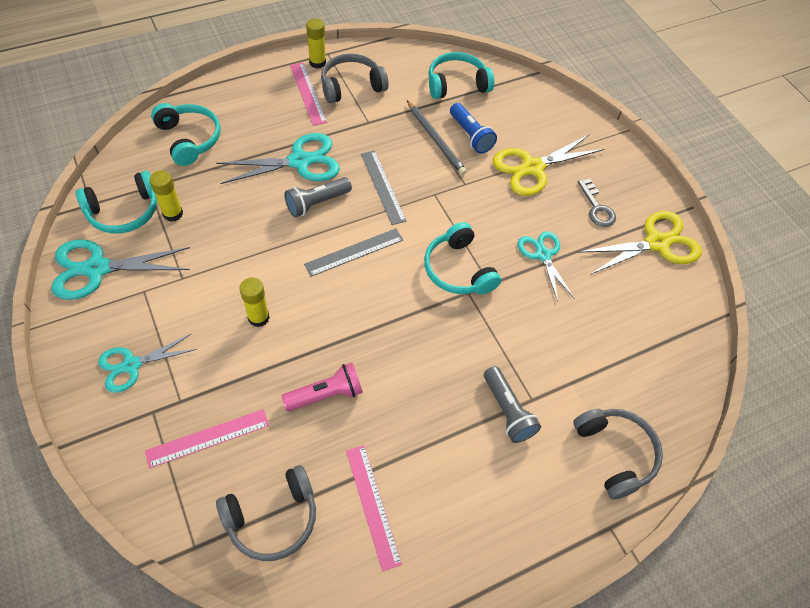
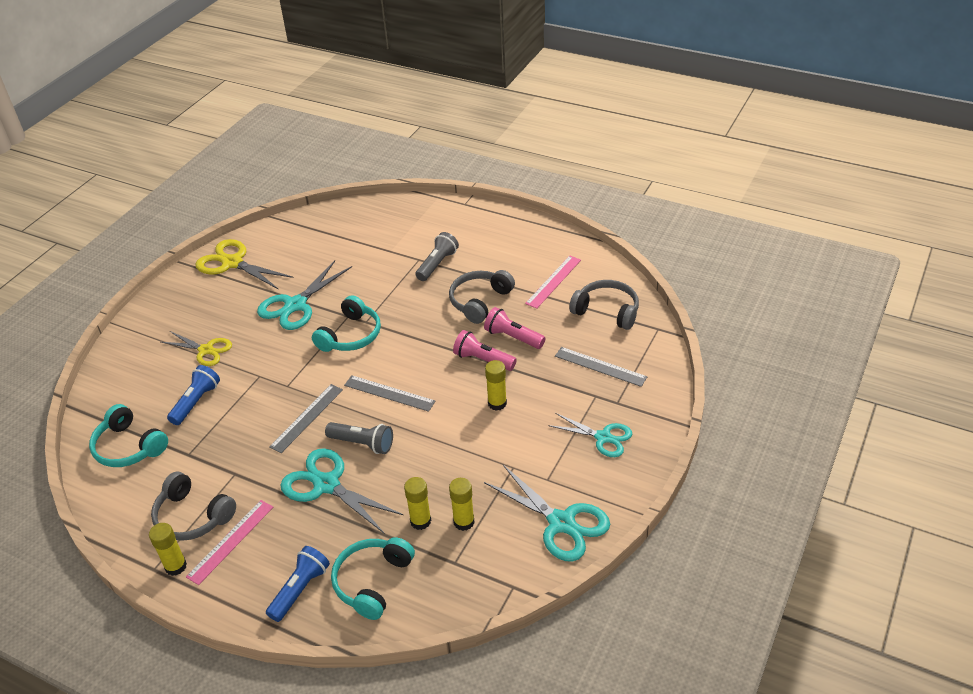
camera: 120 degrees left, 15 degrees down
turquoise headphones [76,171,157,234] -> none
pink ruler [145,409,269,468] -> grey ruler [555,347,647,387]
grey pencil [407,100,467,175] -> none
yellow scissors [493,134,605,196] -> yellow scissors [161,331,232,366], size x0.66
turquoise scissors [518,231,575,301] -> turquoise scissors [257,260,352,330], size x1.53
grey headphones [573,409,663,500] -> grey headphones moved to [449,270,515,324]
grey key [578,179,616,227] -> none
none -> blue flashlight [266,546,330,622]
none -> yellow glue stick [404,477,431,530]
none -> pink flashlight [453,330,517,371]

